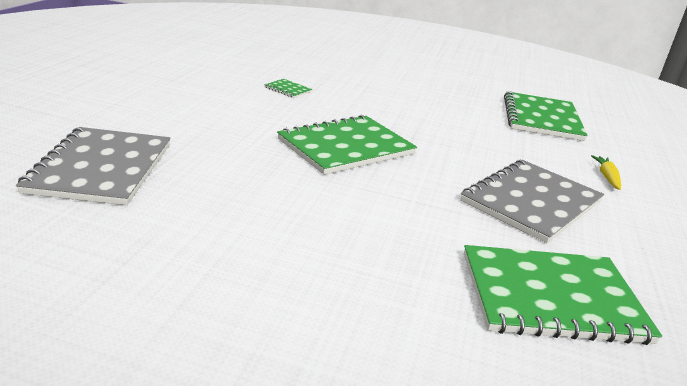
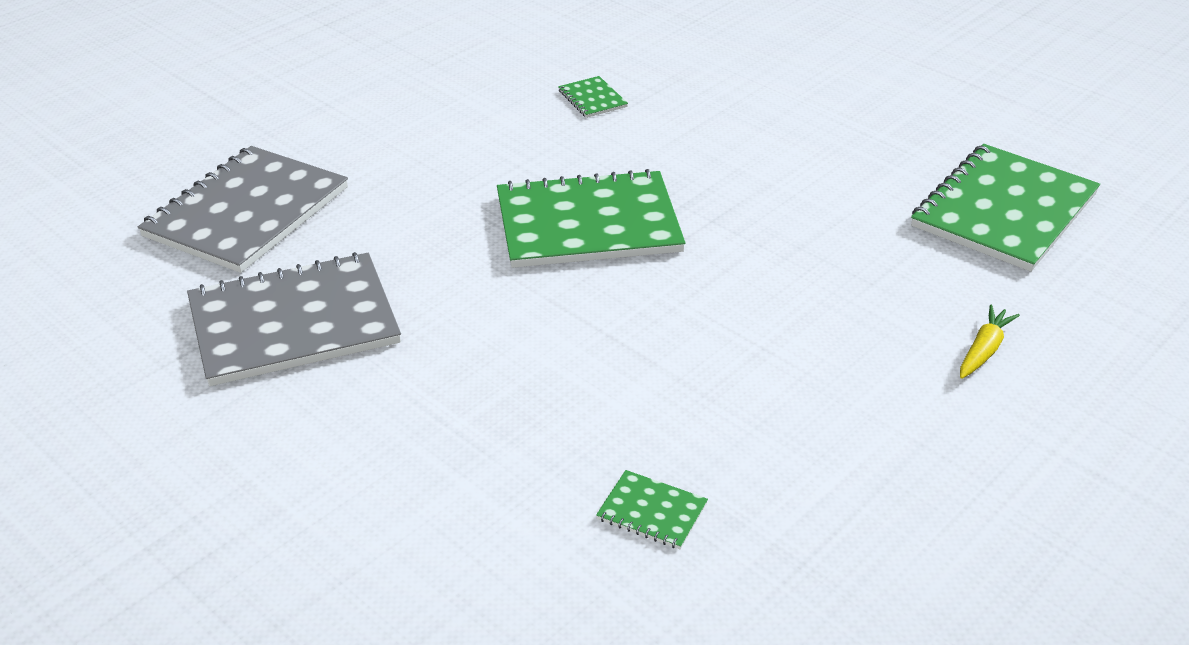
camera: 30 degrees right, 10 degrees up
grey notebook [460,160,604,243] -> grey notebook moved to [187,252,401,386]
green notebook [464,245,662,345] -> green notebook [596,470,708,549], size x0.42

